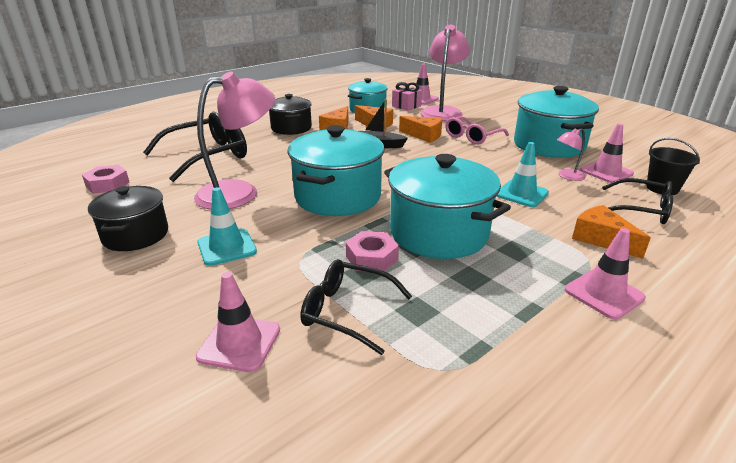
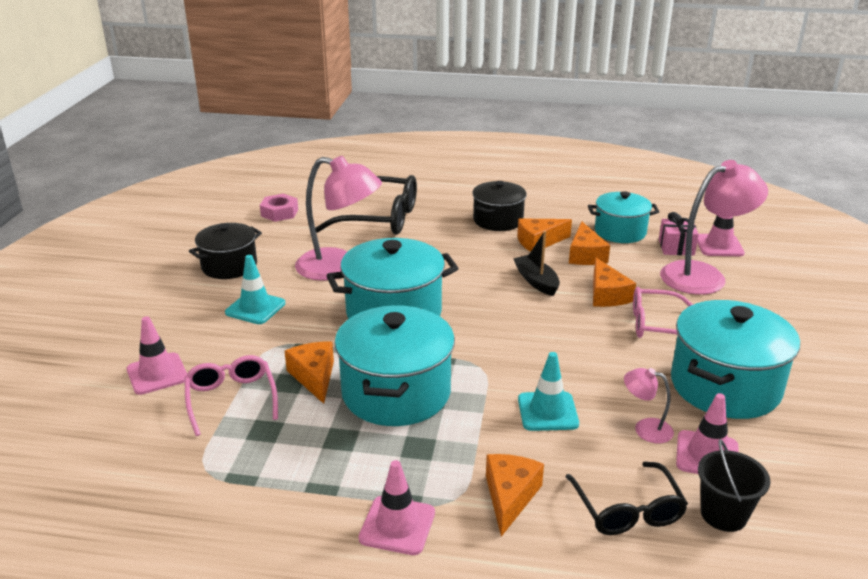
camera: 50 degrees right, 0 degrees up
black glasses [300,259,412,355] -> pink glasses [184,355,278,436]
pink nut [346,231,399,271] -> orange cheese [285,341,334,404]

